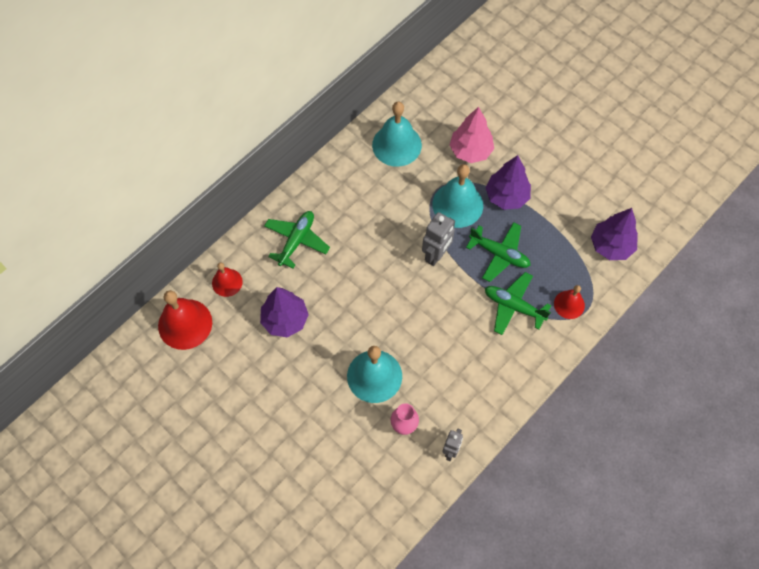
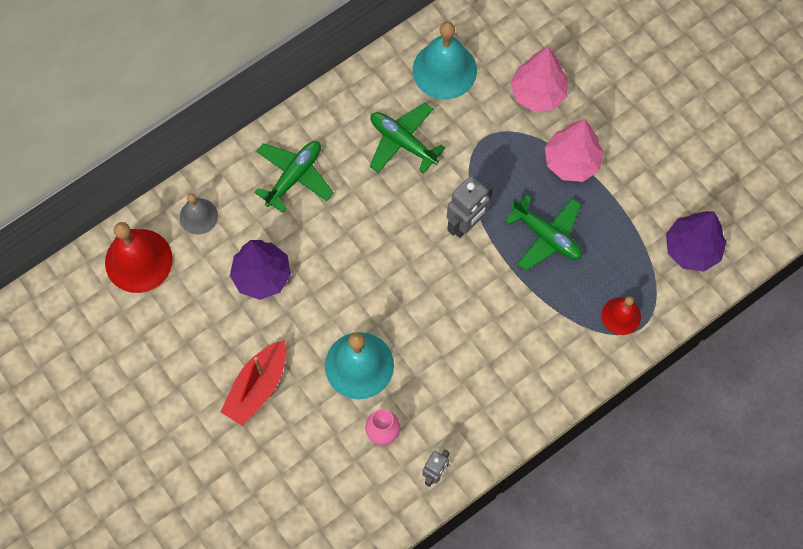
camera: 10 degrees right, 5 degrees up
red bell [212,262,243,297] -> grey bell [180,193,218,235]
turquoise bell [432,164,483,228] -> none
purple tree [485,155,531,210] -> pink tree [545,119,604,182]
green plane [485,272,551,335] -> green plane moved to [370,103,446,174]
none -> red boat [221,340,287,426]

